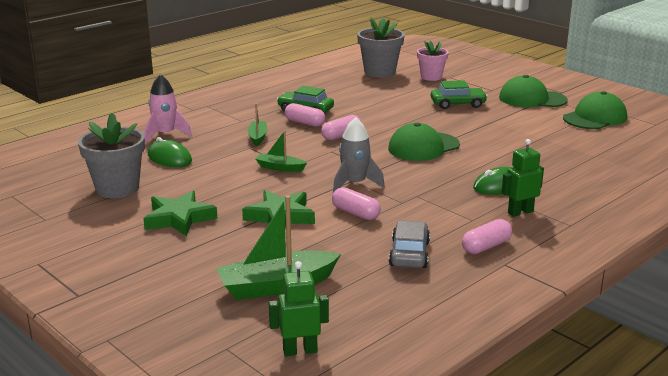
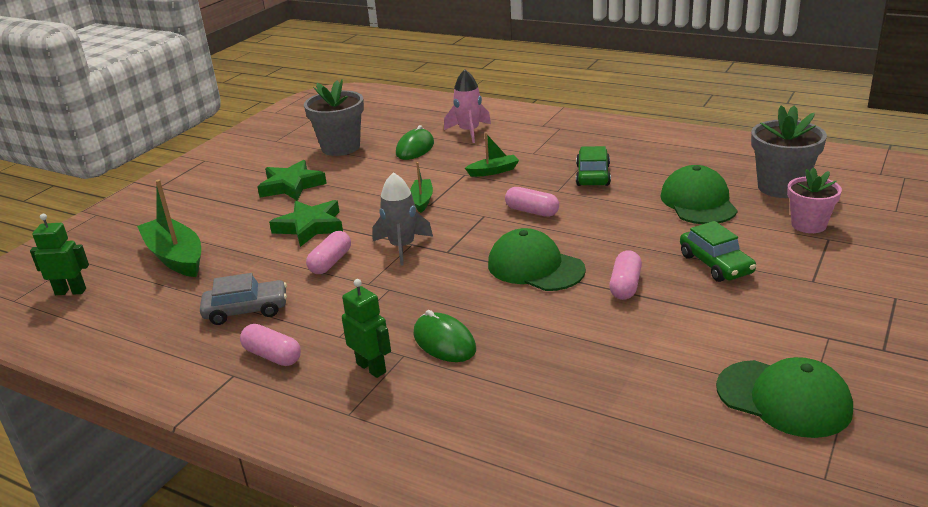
camera: 75 degrees right, 5 degrees up
green robot [269,261,329,356] -> green robot turned 60 degrees counterclockwise [30,214,89,295]
pink capsule [285,103,325,127] -> pink capsule moved to [609,250,642,300]
green cap [499,75,568,107] -> green cap moved to [660,165,738,224]

